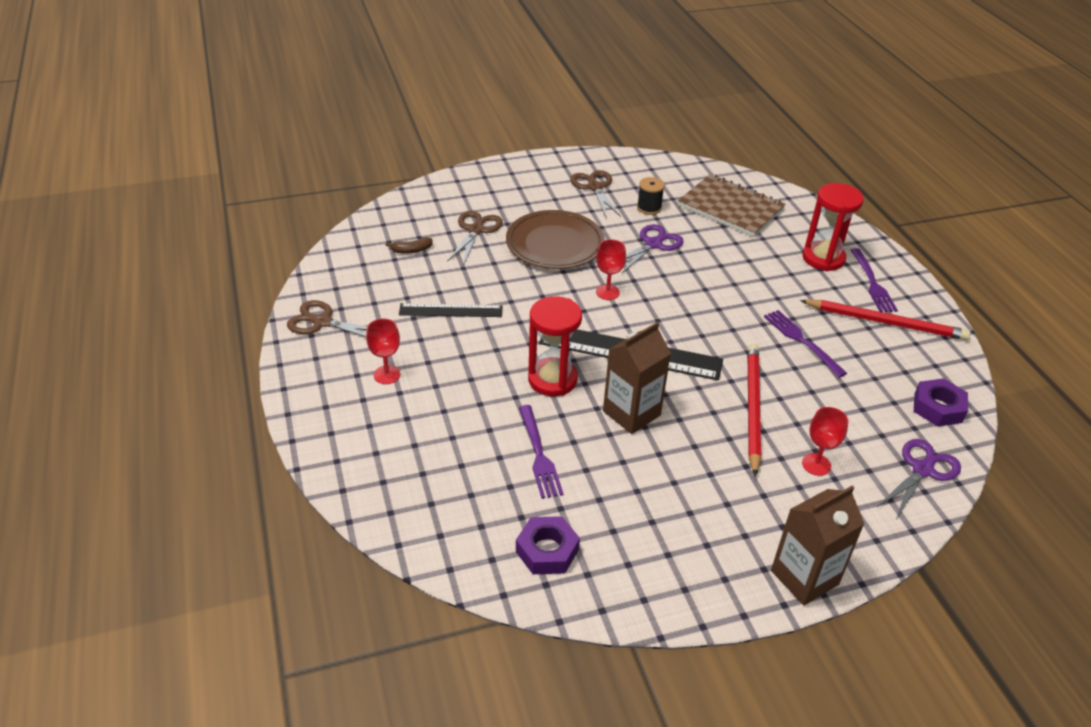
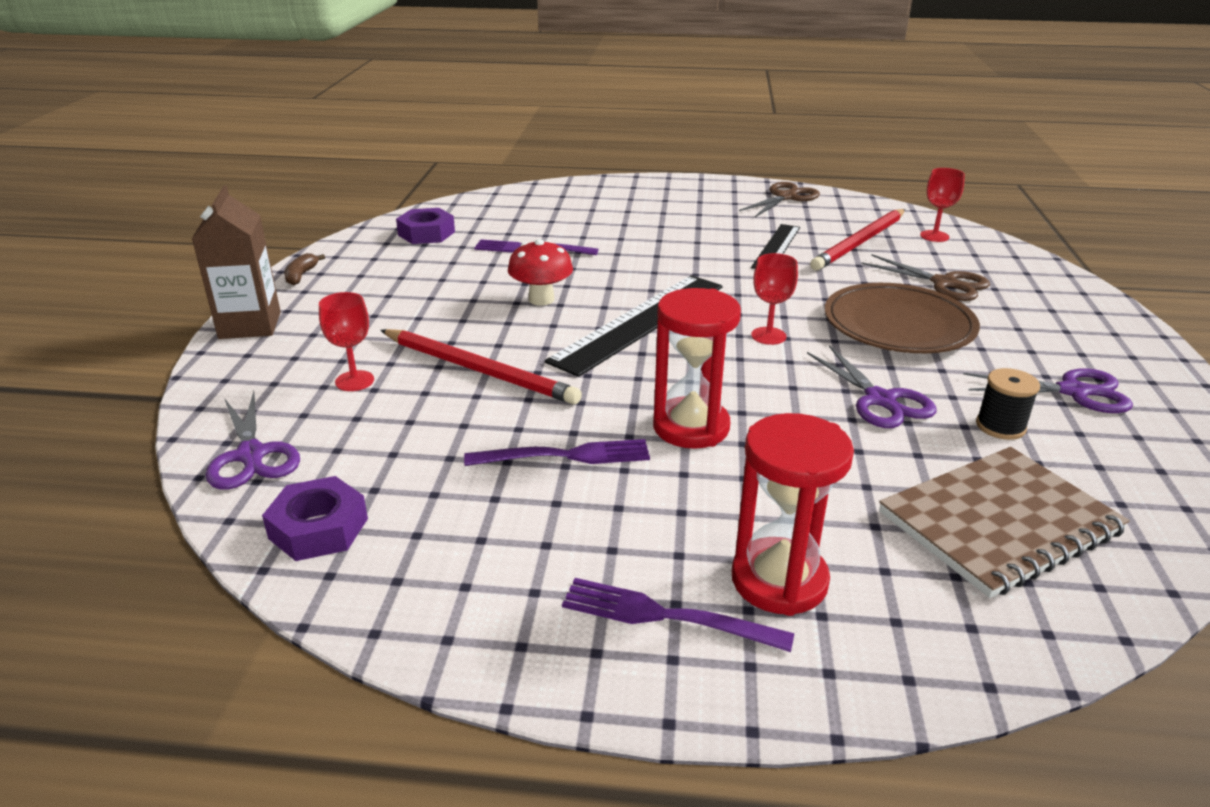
camera: 115 degrees right, 10 degrees down
red goblet [366,318,401,384] -> red goblet moved to [920,168,965,242]
brown banana [385,237,432,254] -> brown banana moved to [284,253,325,285]
red hourglass [528,296,582,396] -> red hourglass moved to [653,288,741,449]
brown scissors [570,170,621,217] -> purple scissors [963,368,1133,413]
brown carton [603,322,671,434] -> red mushroom [508,239,573,306]
red pencil [800,300,970,340] -> red pencil moved to [810,209,905,270]

